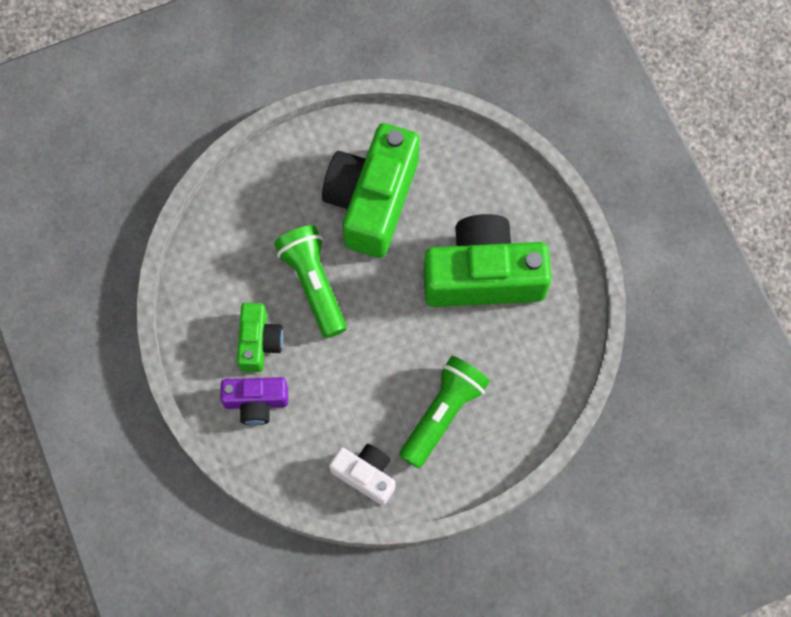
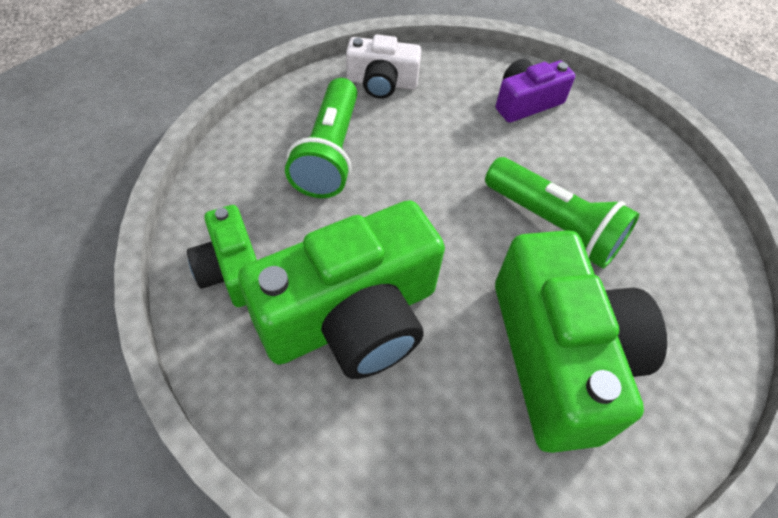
camera: 150 degrees right, 15 degrees down
green camera [237,303,283,372] -> green camera moved to [187,205,257,307]

